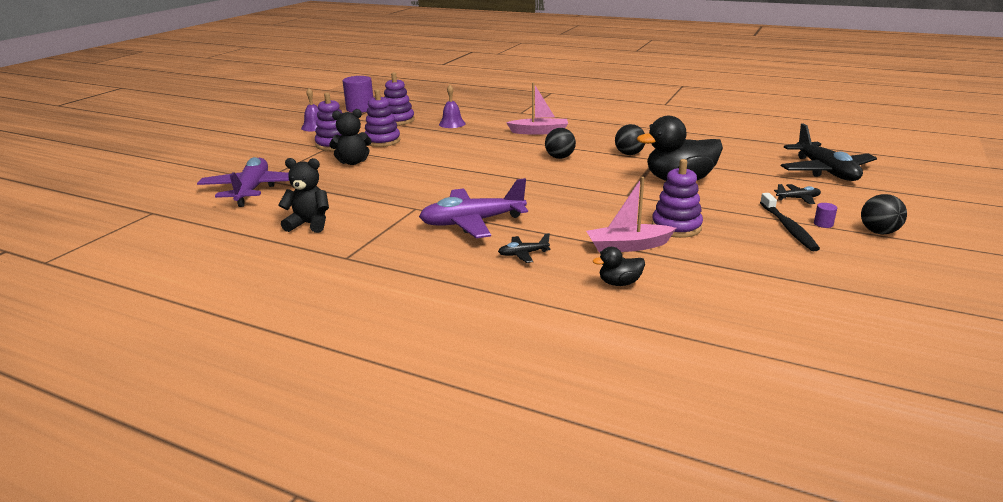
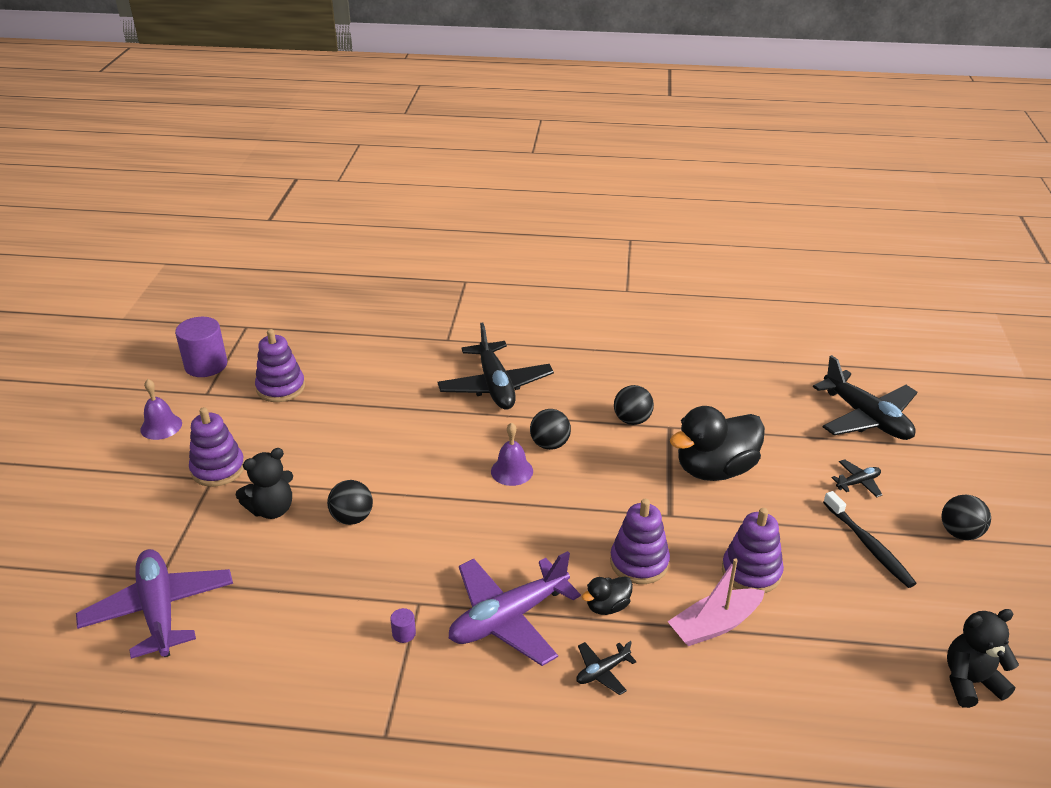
camera: 20 degrees left, 10 degrees up
black teddy bear [279,158,329,233] -> black teddy bear moved to [947,609,1019,708]
purple stacking toy [365,89,401,147] -> purple stacking toy moved to [610,499,670,584]
purple bell [439,85,466,128] -> purple bell moved to [491,422,533,486]
pink boat [506,82,568,135] -> black plane [437,322,554,410]
black duck [593,247,645,286] -> black duck moved to [582,576,633,615]
purple cylinder [814,203,837,228] -> purple cylinder moved to [390,608,416,643]
none -> black ball [327,480,373,525]

